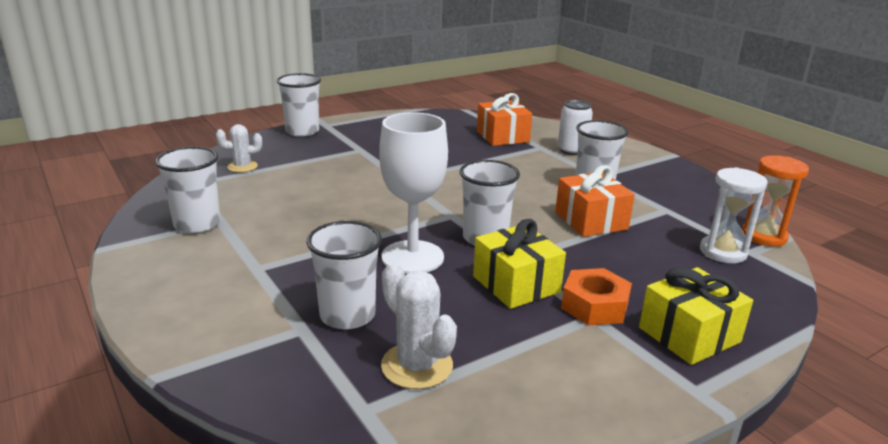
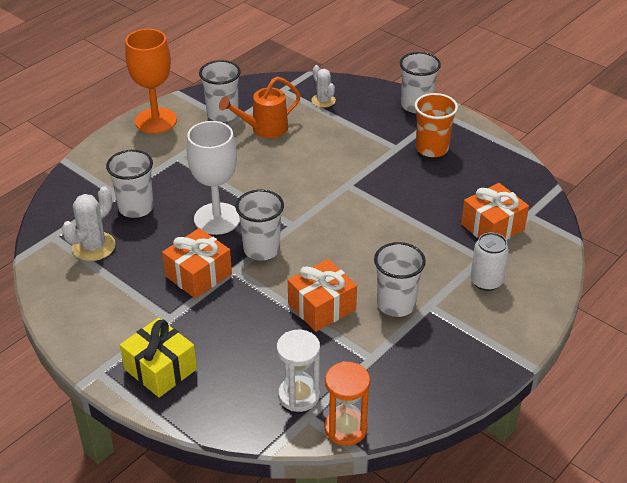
camera: 75 degrees right, 15 degrees up
yellow gift [473,219,566,309] -> orange gift [162,228,232,299]
orange nut [561,268,632,326] -> none
none -> orange goblet [125,29,177,133]
none -> orange watering can [219,76,301,138]
none -> orange cup [415,93,458,157]

